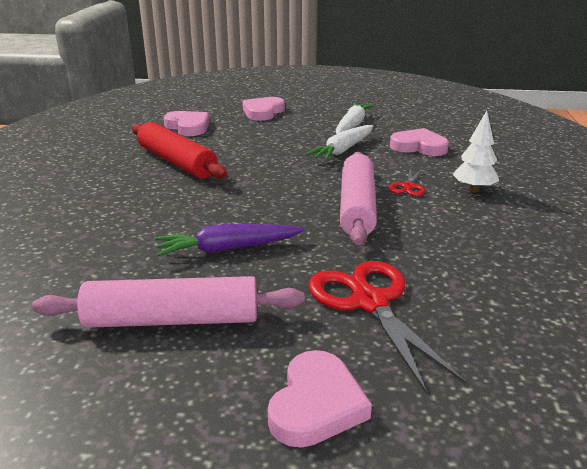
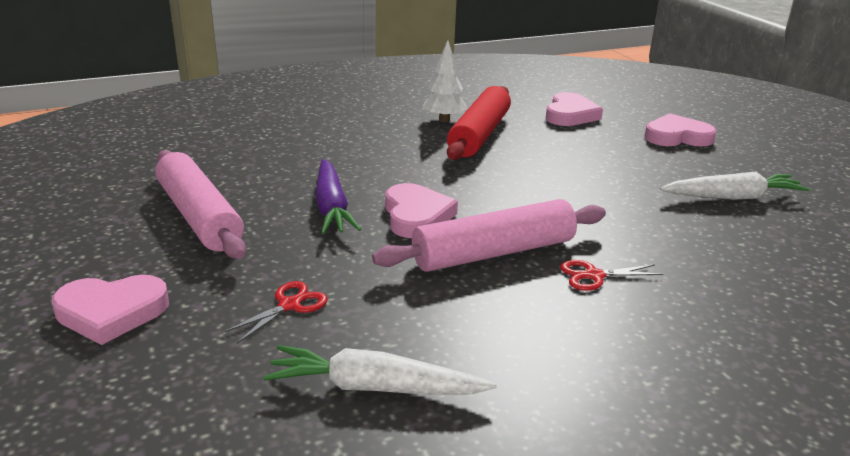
camera: 60 degrees right, 0 degrees up
purple carrot [155,224,305,256] -> purple carrot turned 150 degrees counterclockwise [315,159,361,234]
white carrot [305,125,373,161] -> white carrot moved to [263,345,497,395]
red scissors [308,261,467,394] -> red scissors [222,281,328,344], size x0.49
pink heart [390,128,449,156] -> pink heart moved to [385,183,458,238]
white tree [452,111,499,192] -> white tree moved to [422,40,467,122]

